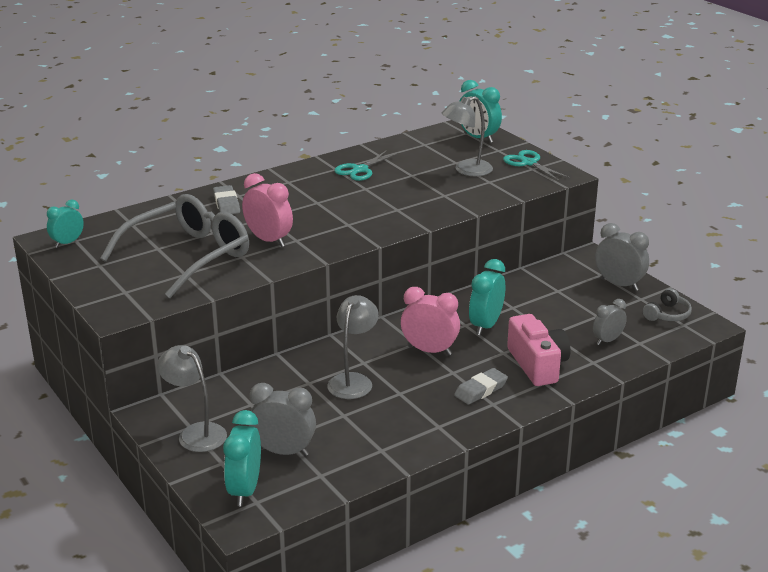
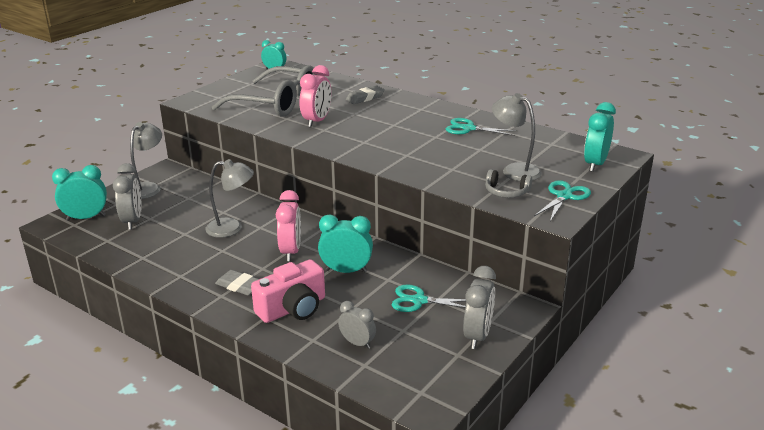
camera: 70 degrees right, 0 degrees up
grey headphones [643,288,692,321] -> grey headphones moved to [485,169,532,198]
none -> turquoise scissors [392,284,466,312]

